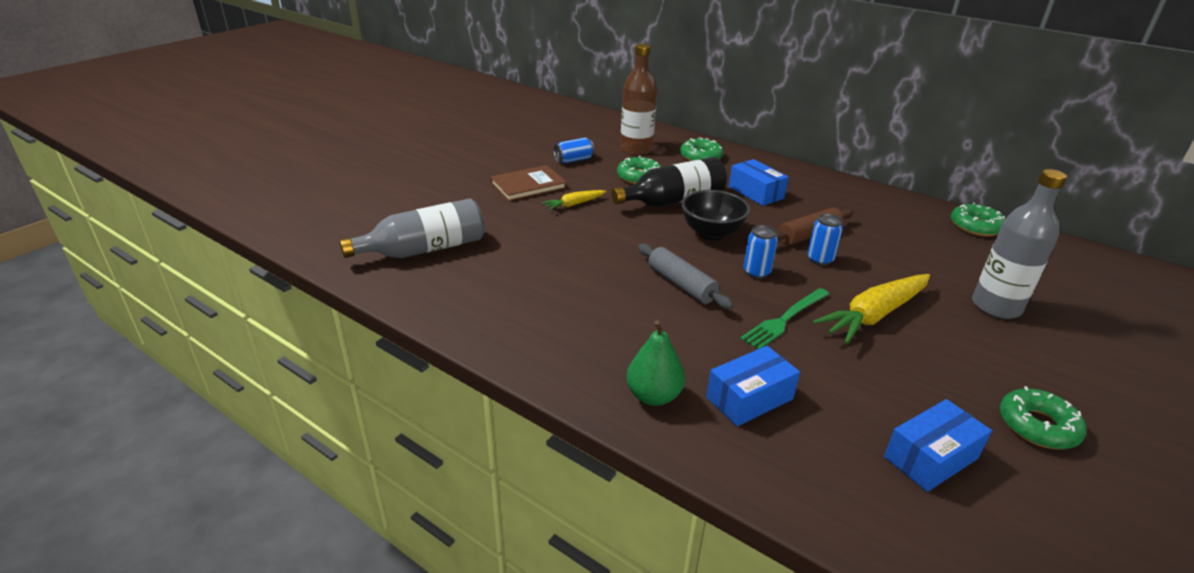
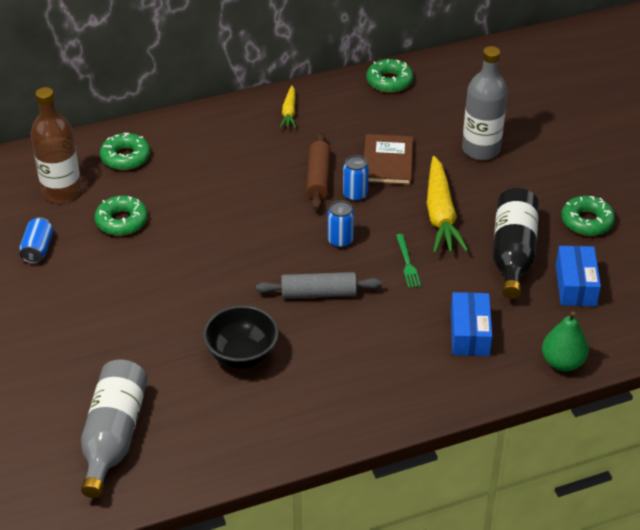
camera: 55 degrees left, 10 degrees up
brown book [490,165,567,202] -> brown book moved to [364,134,413,185]
yellow carrot [542,190,606,211] -> yellow carrot moved to [279,85,296,128]
black bottle [611,157,727,207] -> black bottle moved to [493,188,539,299]
green pear [627,320,685,406] -> green pear moved to [542,311,589,371]
black bowl [681,190,750,240] -> black bowl moved to [203,305,279,369]
blue box [729,159,789,206] -> none
green fork [740,288,829,349] -> green fork [396,234,421,288], size x0.67

